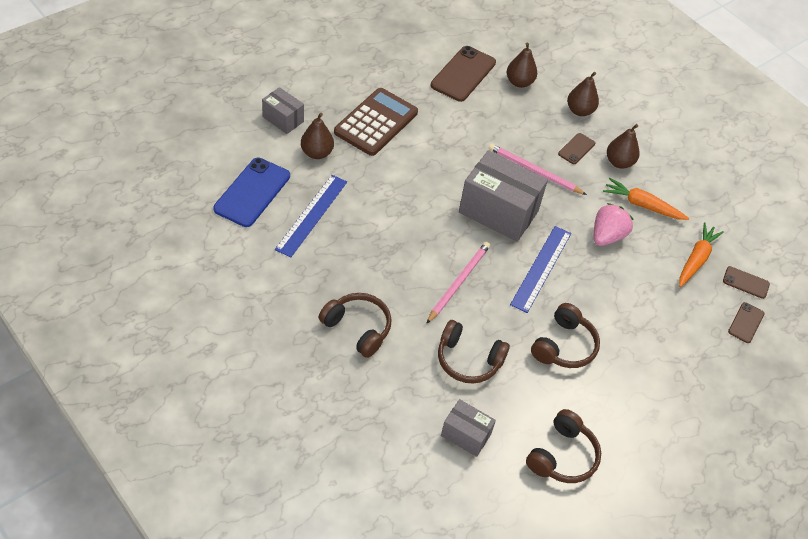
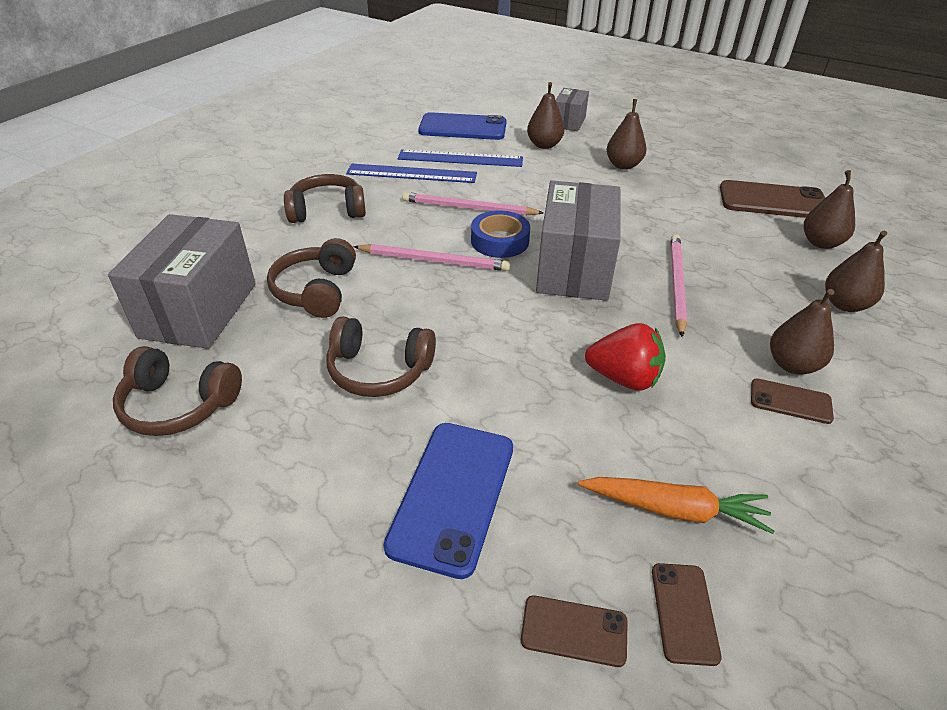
camera: 75 degrees right, 10 degrees down
brown headphones [319,293,392,358] -> brown headphones turned 120 degrees counterclockwise [284,174,366,223]
brown calculator [334,88,418,156] -> brown pear [607,99,647,170]
grey box [441,399,496,457] -> grey box [108,214,256,349], size x1.88
blue ruler [510,226,571,313] -> blue ruler moved to [346,164,477,183]
brown phone [558,133,595,164] -> brown phone moved to [751,378,834,424]
pink strawberry [594,203,634,246] -> red strawberry [585,323,666,391]
orange carrot [603,178,689,220] -> none
none -> blue phone [384,423,513,579]
none -> pink pencil [402,192,543,215]
none -> blue tape [471,211,530,258]

